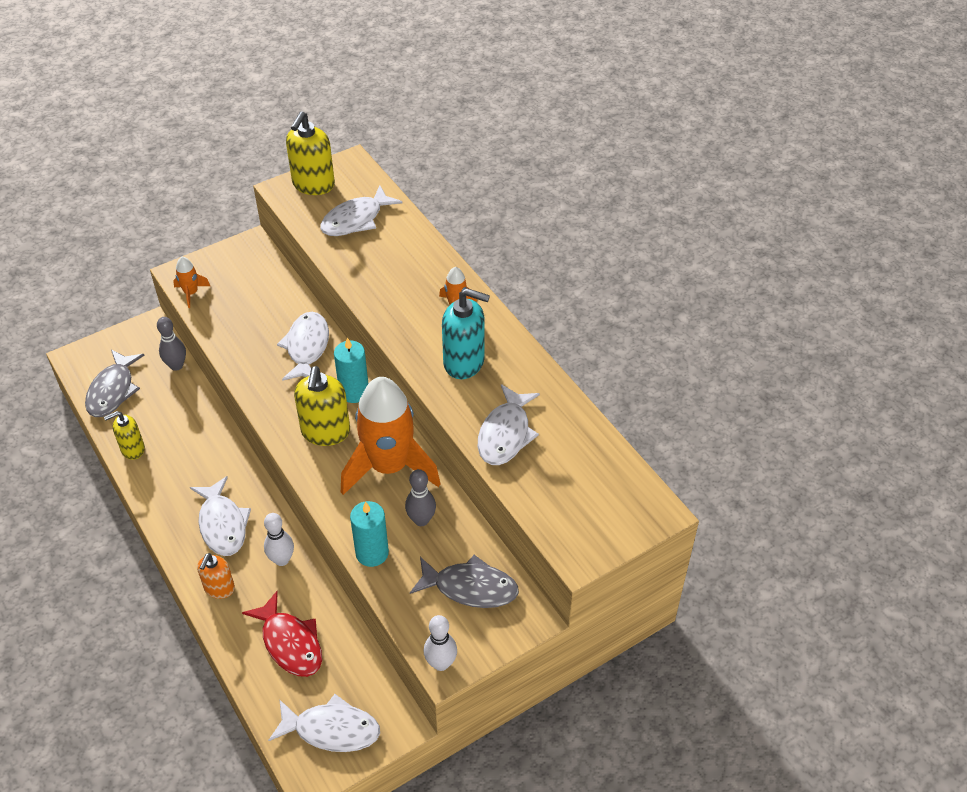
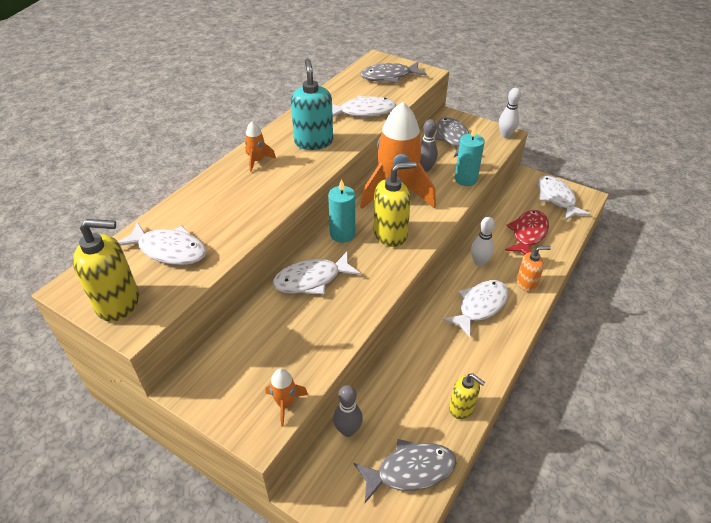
camera: 115 degrees left, 5 degrees down
none -> grey fish [360,62,427,83]

